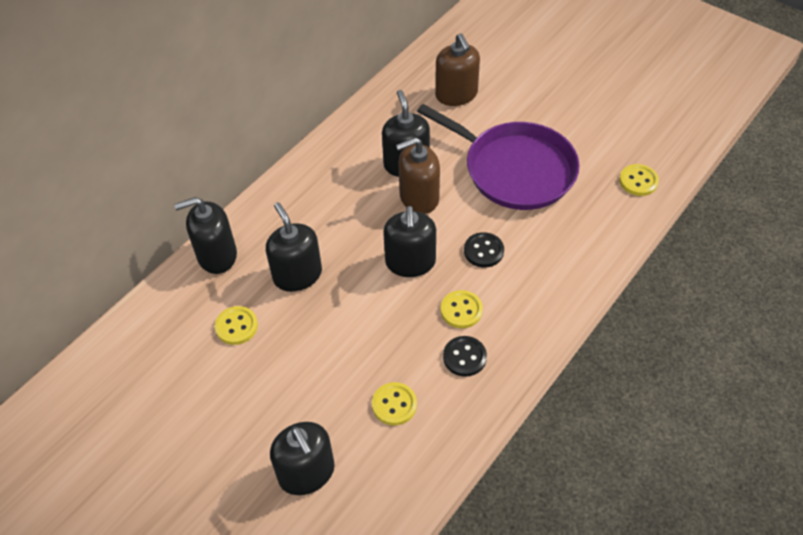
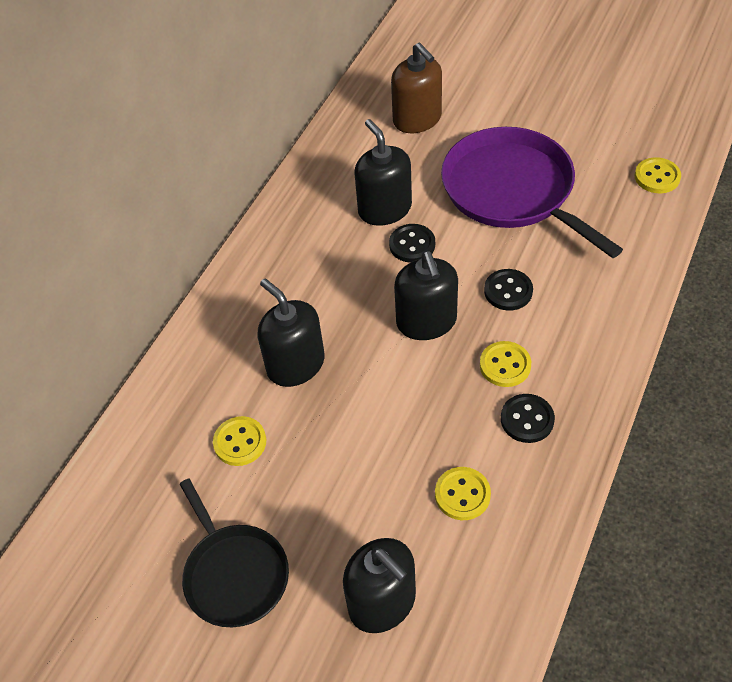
camera: 10 degrees left, 0 degrees up
black soap dispenser [174,197,237,274] -> none
brown soap dispenser [396,137,440,214] -> black button [389,224,435,263]
purple pan [417,104,580,210] -> purple pan turned 150 degrees counterclockwise [441,127,623,258]
none -> black pan [180,479,289,627]

